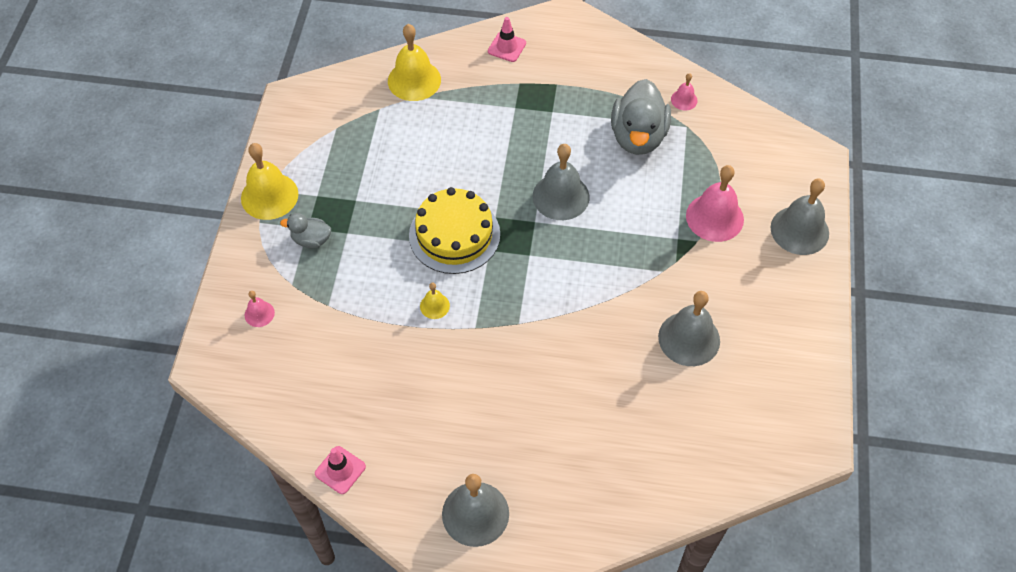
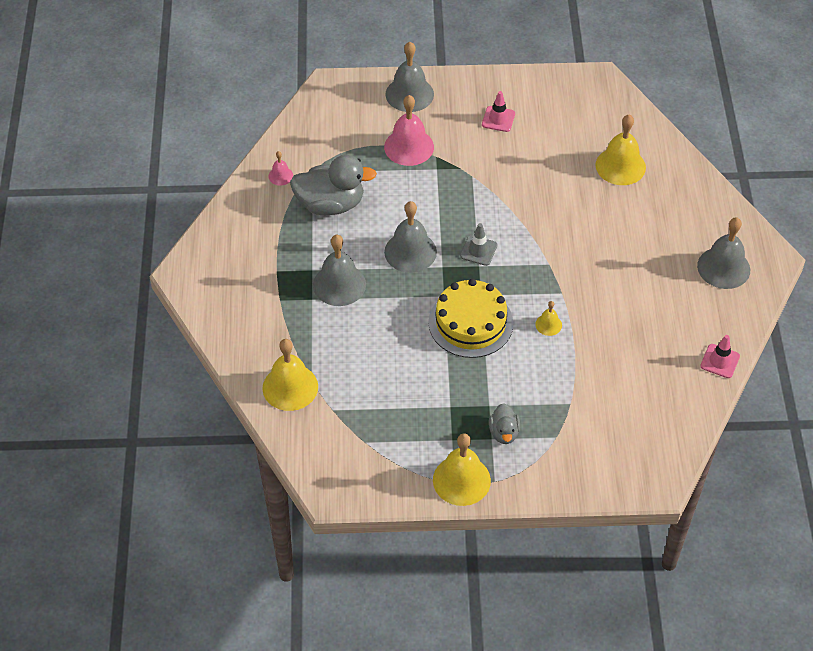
camera: 100 degrees left, 5 degrees down
pink bell [245,291,275,327] -> none
pink traffic cone [488,17,526,62] -> pink traffic cone moved to [482,91,515,132]
grey bell [658,291,720,366] -> grey bell moved to [313,235,366,306]
none -> grey traffic cone [460,223,497,266]
none -> yellow bell [595,115,646,185]

